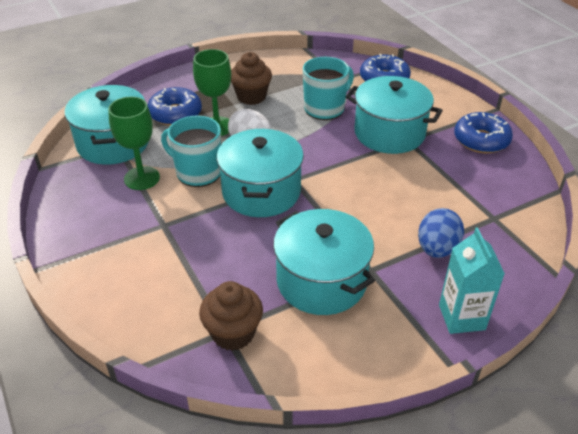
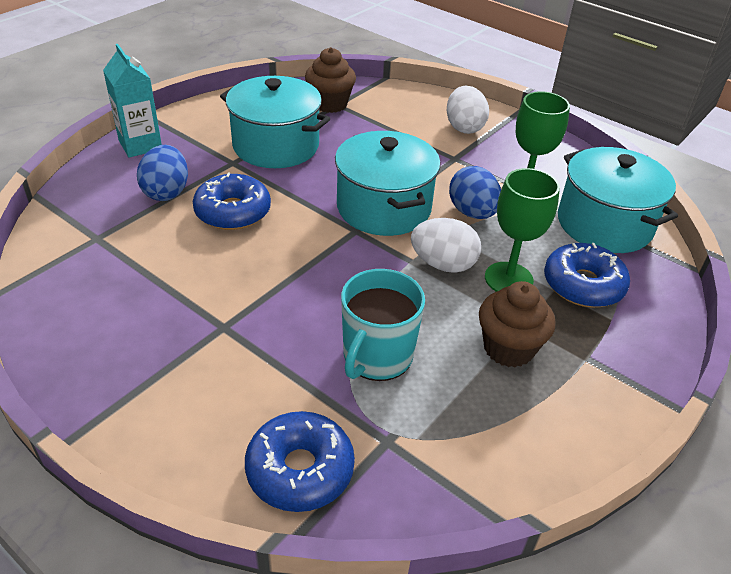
camera: 155 degrees right, 0 degrees up
turquoise mug [161,115,221,187] -> blue egg [449,166,501,219]
turquoise pot [346,76,443,154] -> none
blue donut [454,112,513,153] -> blue donut moved to [193,172,271,230]
none -> white egg [447,86,489,134]

